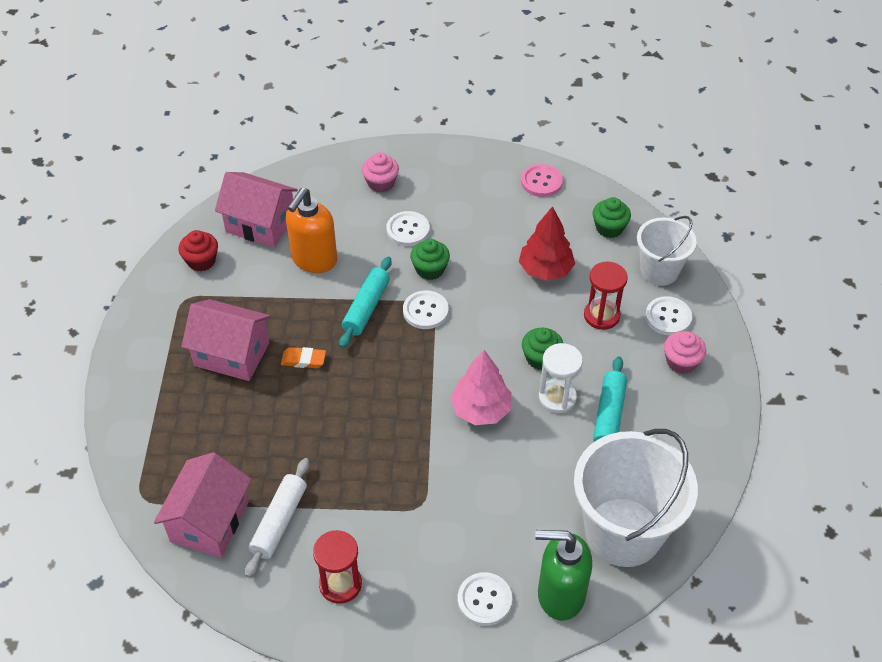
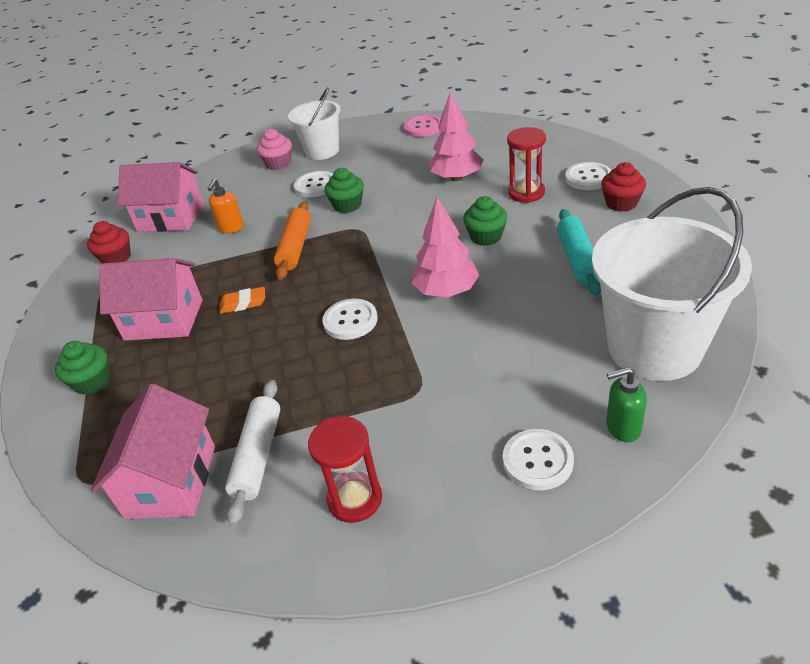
camera: 10 degrees left, 10 degrees down
orange soap dispenser [286,188,337,273] -> orange soap dispenser [208,179,244,233], size x0.55
turquoise rolling pin [339,257,392,348] -> orange rolling pin [274,202,311,280]
white button [403,290,449,329] -> white button moved to [322,299,378,340]
red tree [519,206,575,281] -> pink tree [429,92,484,181]
green soap dispenser [535,530,592,621] -> green soap dispenser [606,367,647,442], size x0.55
white hourglass [539,343,583,413] -> none
green cupcake [593,197,631,238] -> green cupcake moved to [55,341,110,395]
white bucket [637,216,697,286] -> white bucket moved to [288,87,340,160]
pink cupcake [664,331,706,374] -> red cupcake [601,162,646,212]

